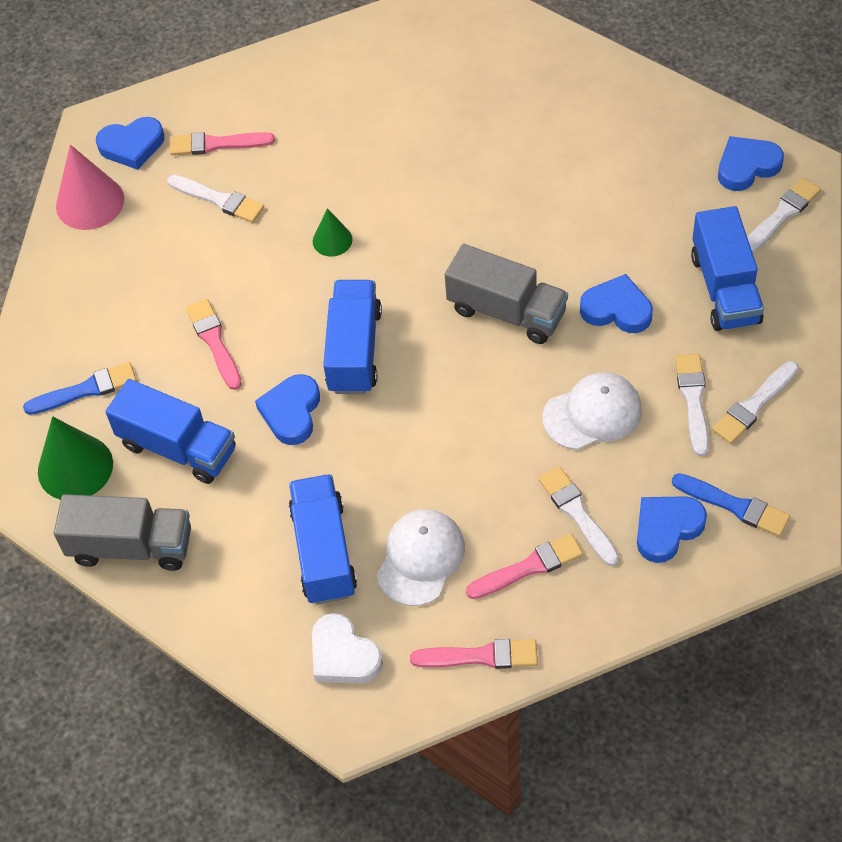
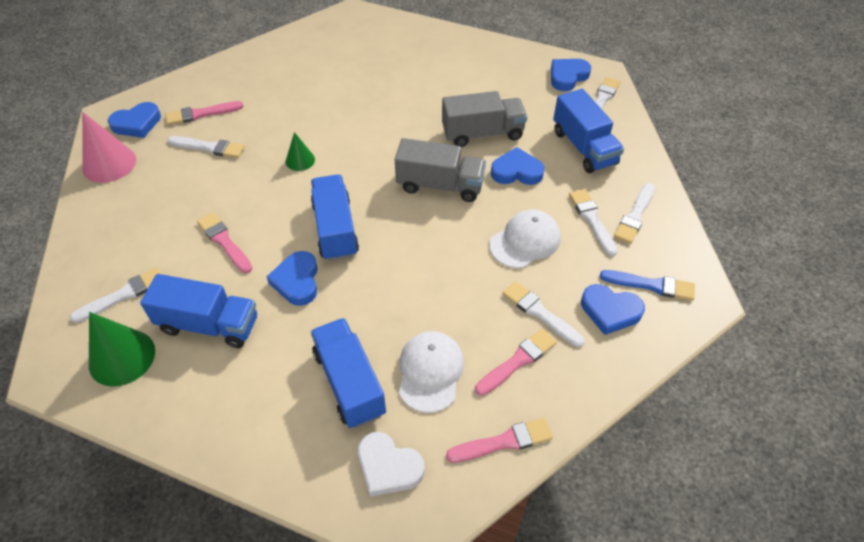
camera: 20 degrees left, 5 degrees down
blue brush [23,362,137,415] -> white brush [70,267,162,323]
grey truck [54,494,191,571] -> grey truck moved to [442,91,527,147]
blue heart [637,496,707,563] -> blue heart turned 105 degrees counterclockwise [581,284,645,335]

